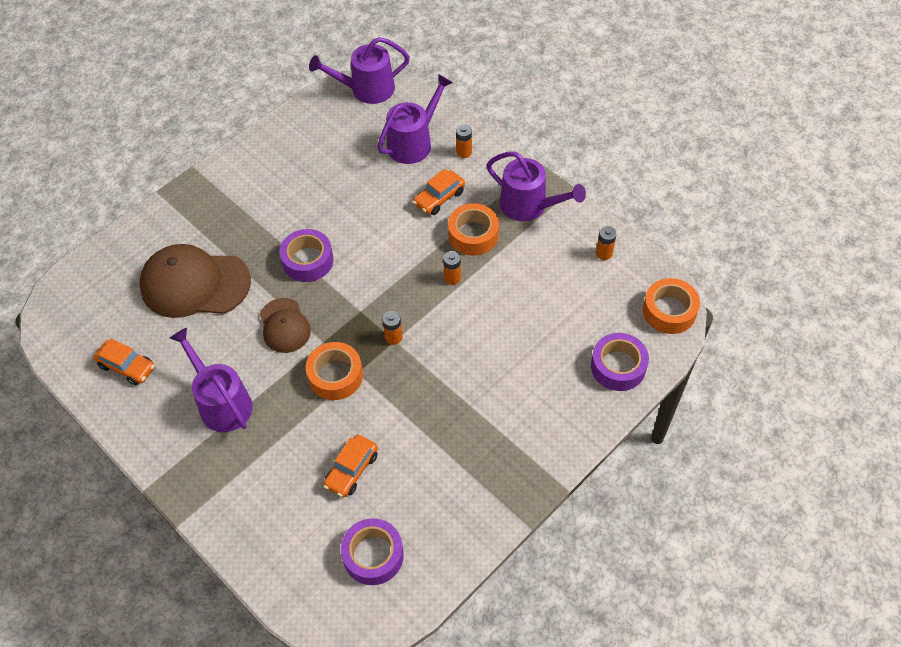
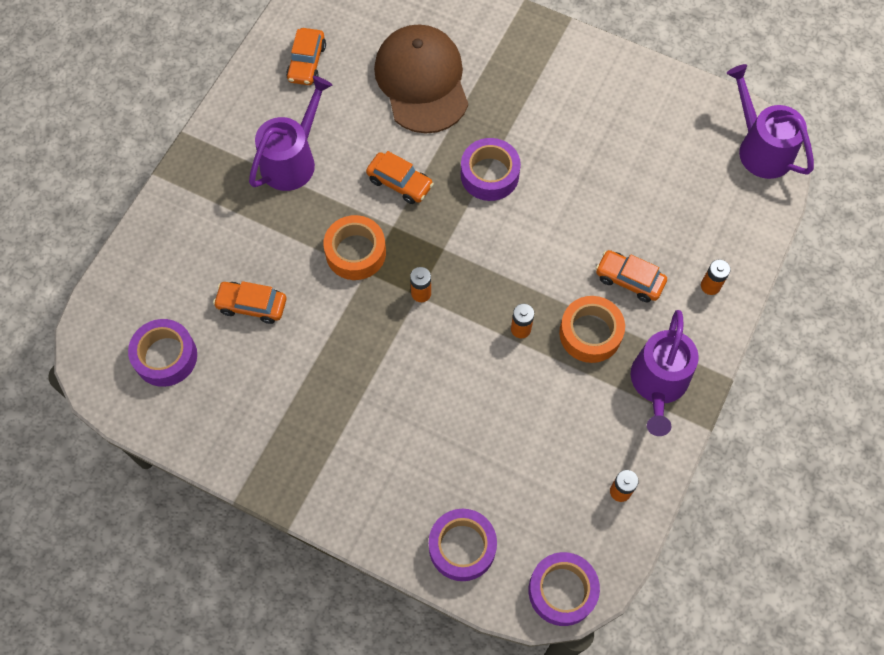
camera: 70 degrees right, 10 degrees up
brown cap [260,298,311,353] -> orange car [366,151,434,204]
purple watering can [377,74,453,164] -> none
orange tape [643,278,700,334] -> purple tape [529,552,600,626]

